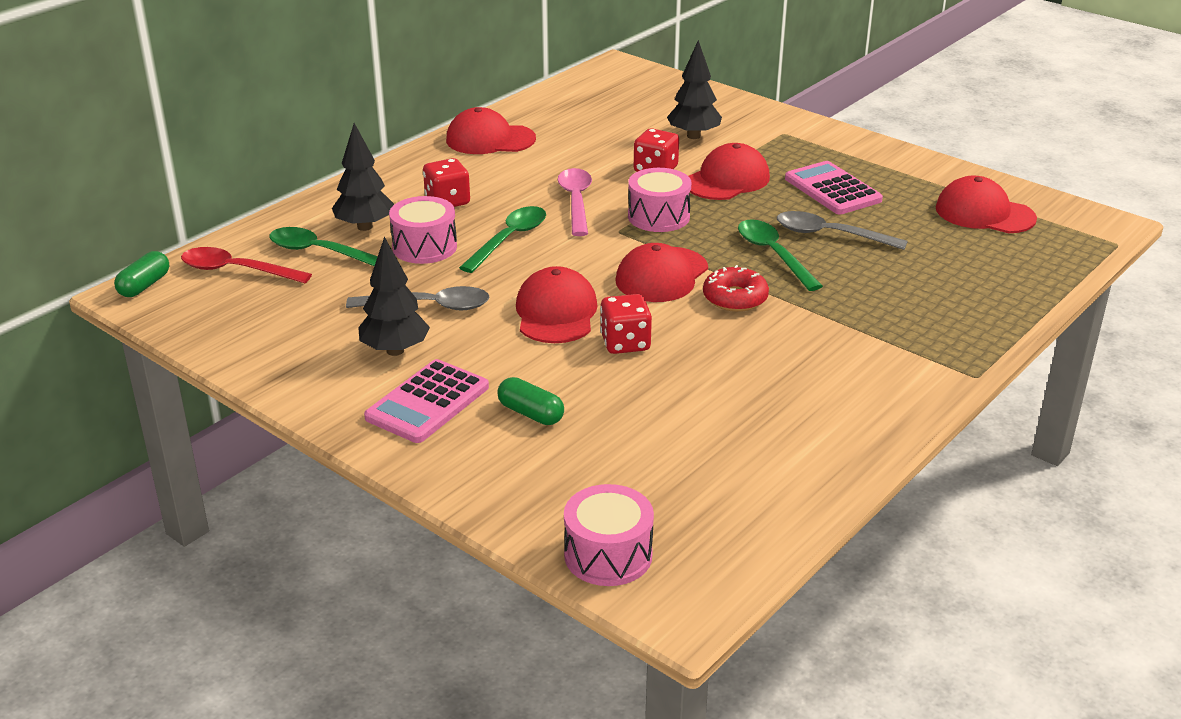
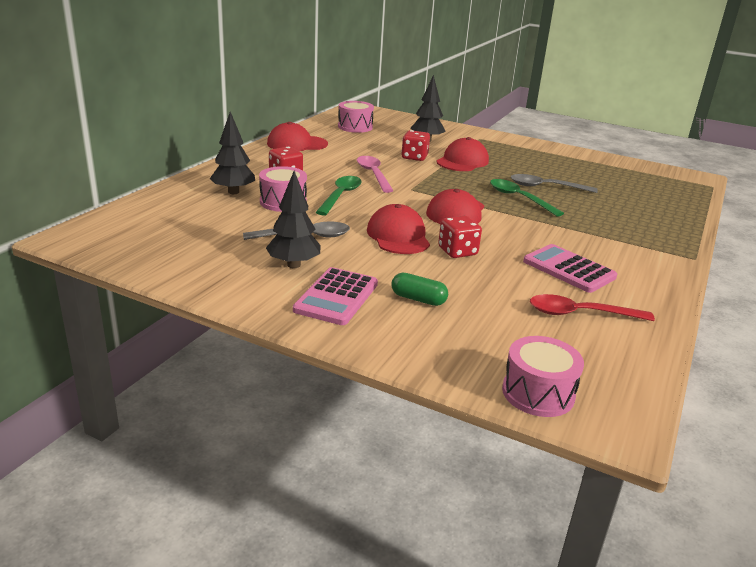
camera: 15 degrees left, 5 degrees down
green capsule [114,251,169,297] -> none
red spoon [181,247,312,283] -> red spoon moved to [530,294,655,321]
green spoon [269,227,378,266] -> none
pink drum [628,168,691,232] -> pink drum moved to [338,101,374,133]
red donut [703,265,769,312] -> none
pink calculator [785,161,883,215] -> pink calculator moved to [523,244,617,293]
red cap [936,176,1037,233] -> none

